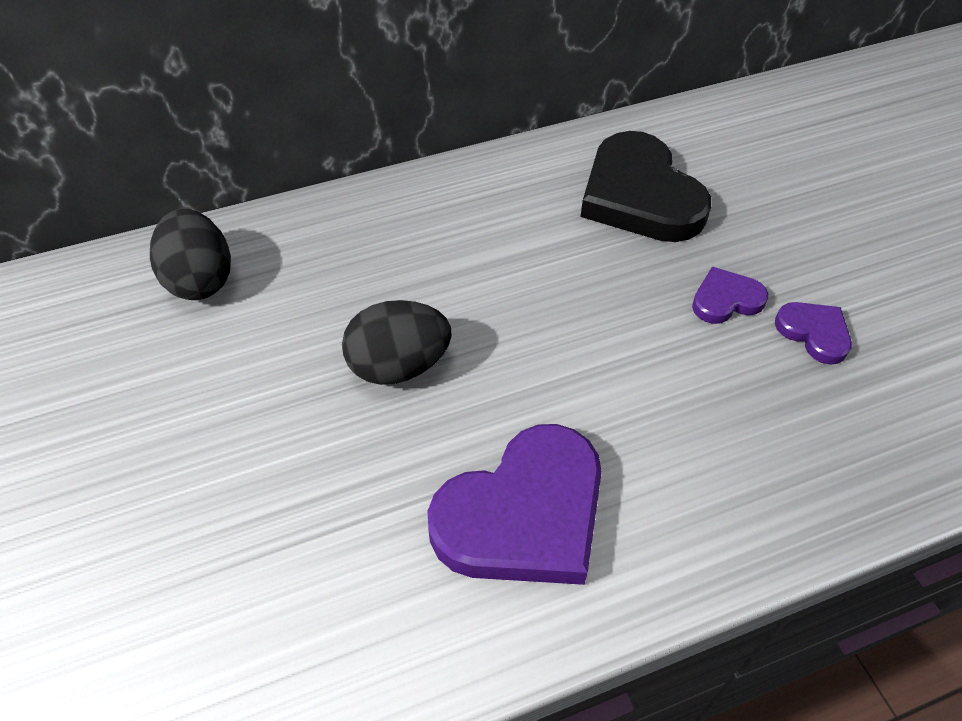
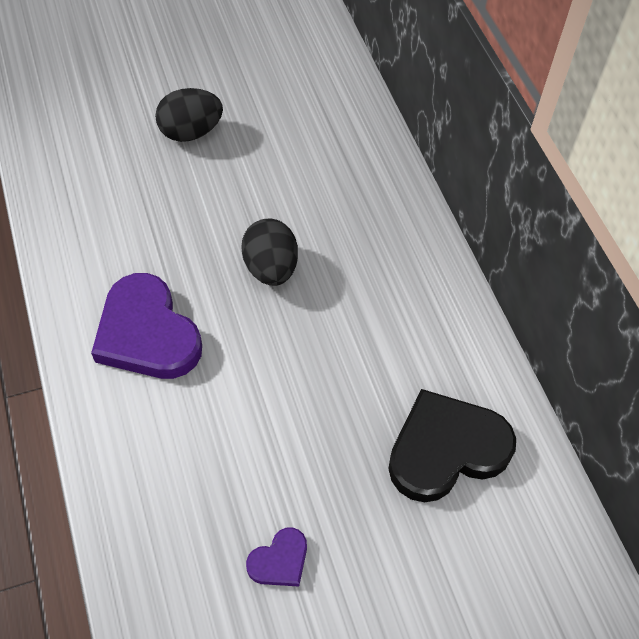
camera: 90 degrees right, 5 degrees up
black egg [150,209,231,300] -> black egg moved to [155,88,223,142]
purple heart [692,266,769,324] -> none

